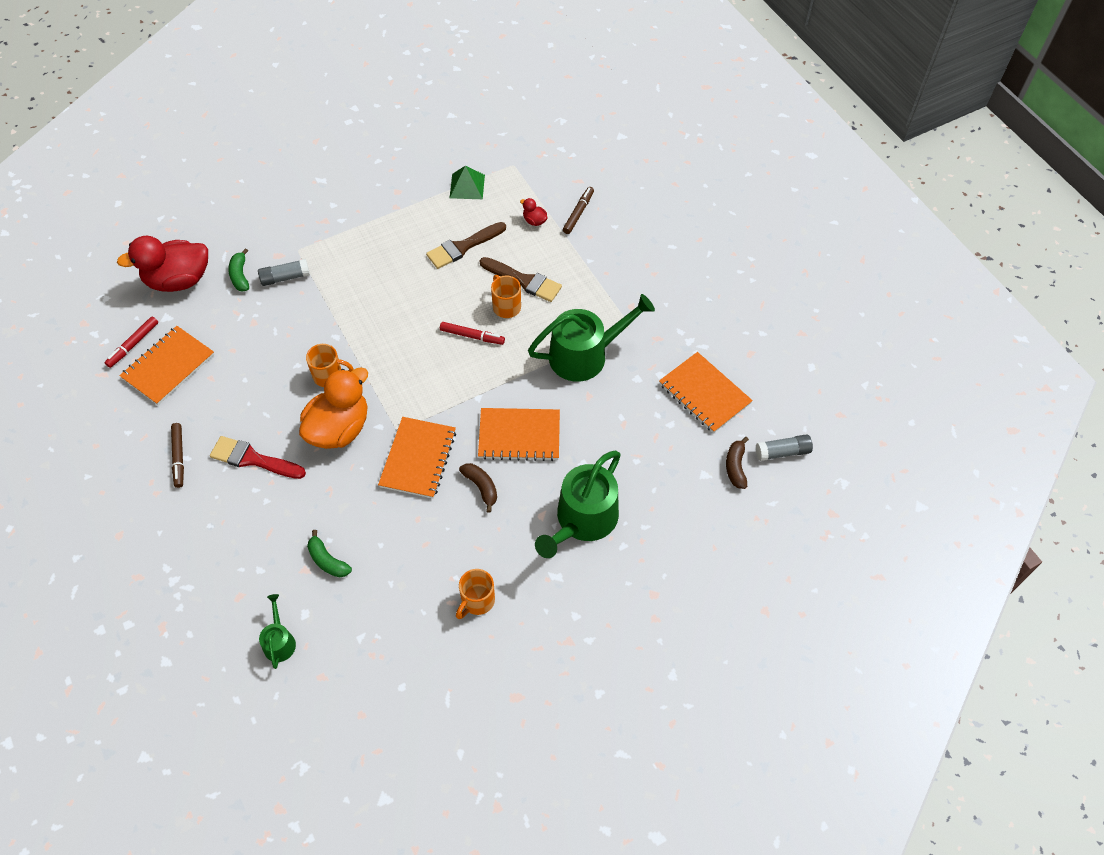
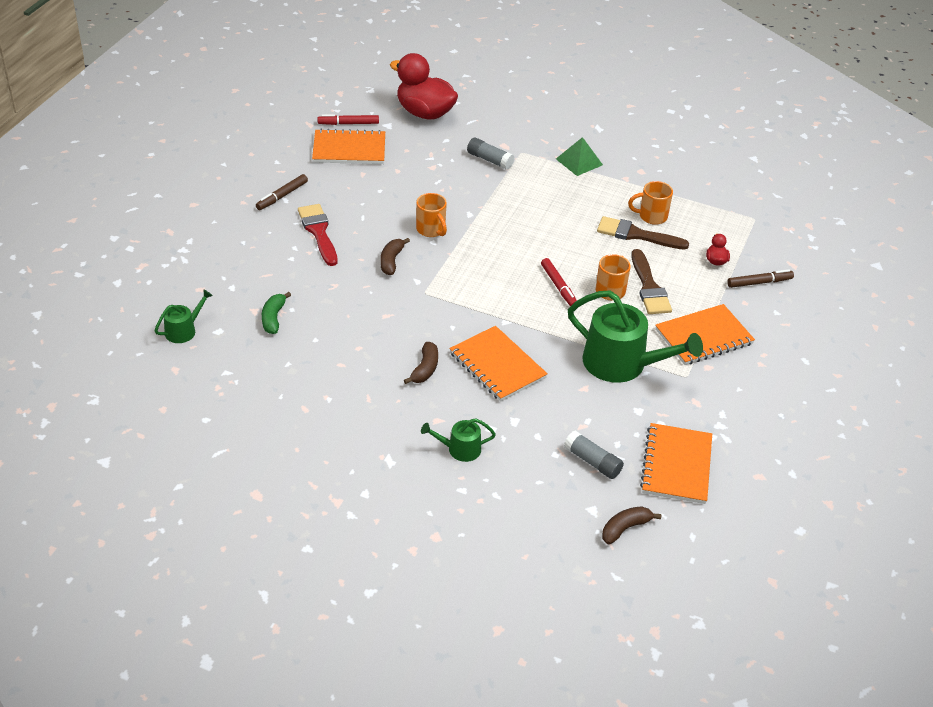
camera: 50 degrees right, 15 degrees down
green banana [228,248,249,292] -> none
orange duck [299,367,368,449] -> brown banana [380,238,410,275]
orange notebook [378,417,456,499] -> orange notebook moved to [655,304,755,365]
green pyramid [450,165,485,199] -> green pyramid moved to [556,137,603,176]
orange mug [456,569,495,619] -> orange mug moved to [628,181,673,225]
green watering can [535,451,621,558] -> green watering can [421,418,496,462], size x0.49
grey glue stick [756,434,813,461] -> grey glue stick moved to [564,431,624,479]

